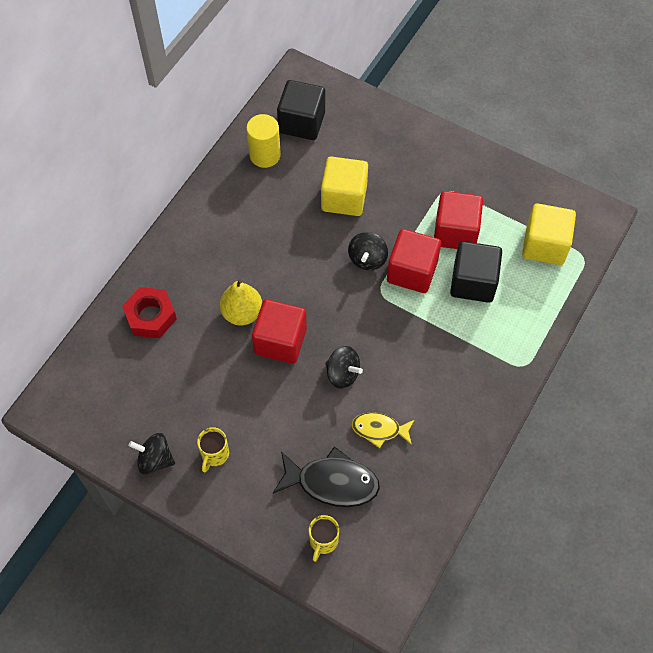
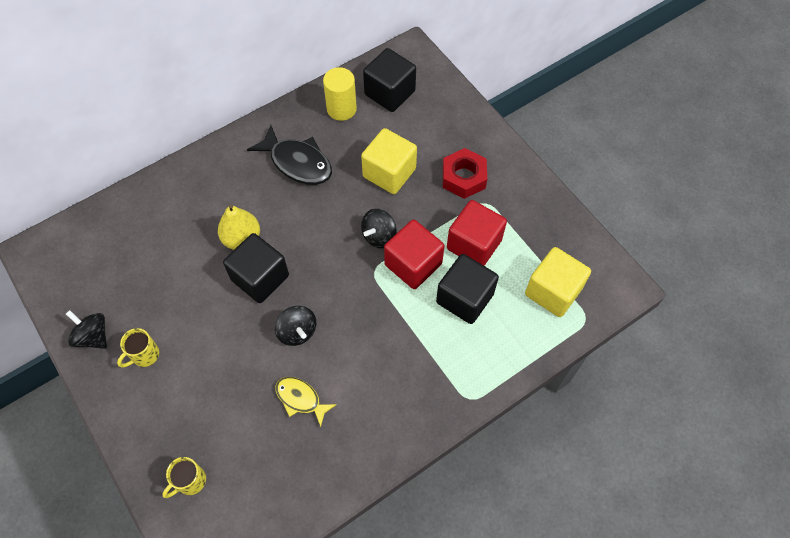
camera: 25 degrees right, 0 degrees up
red nut [122,287,177,338] -> red nut moved to [443,148,487,199]
red cube [252,299,307,364] -> black cube [223,233,289,303]
black fish [273,446,380,507] -> black fish moved to [247,125,332,185]

